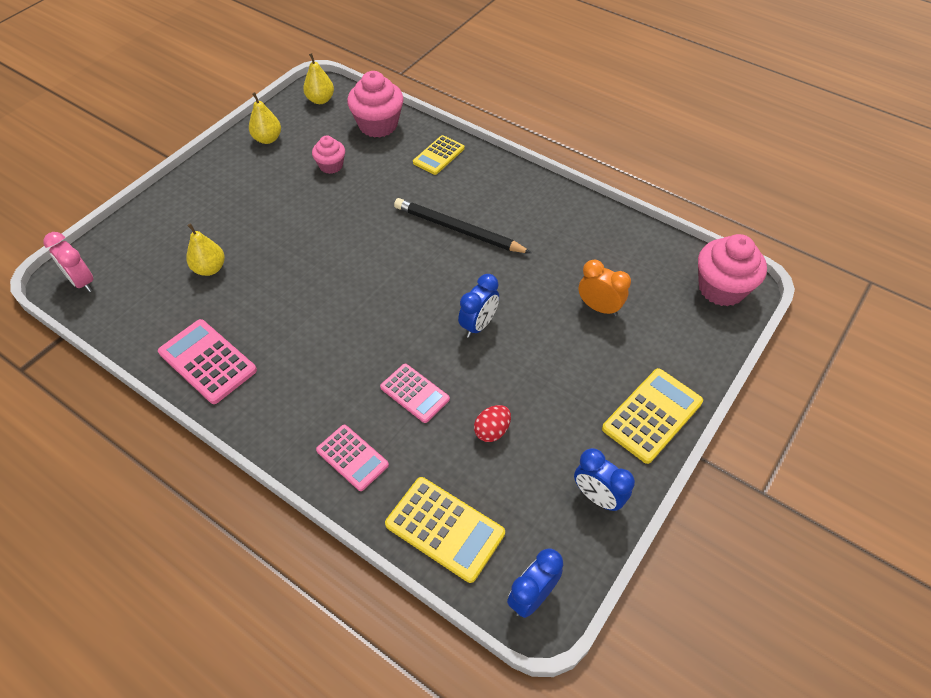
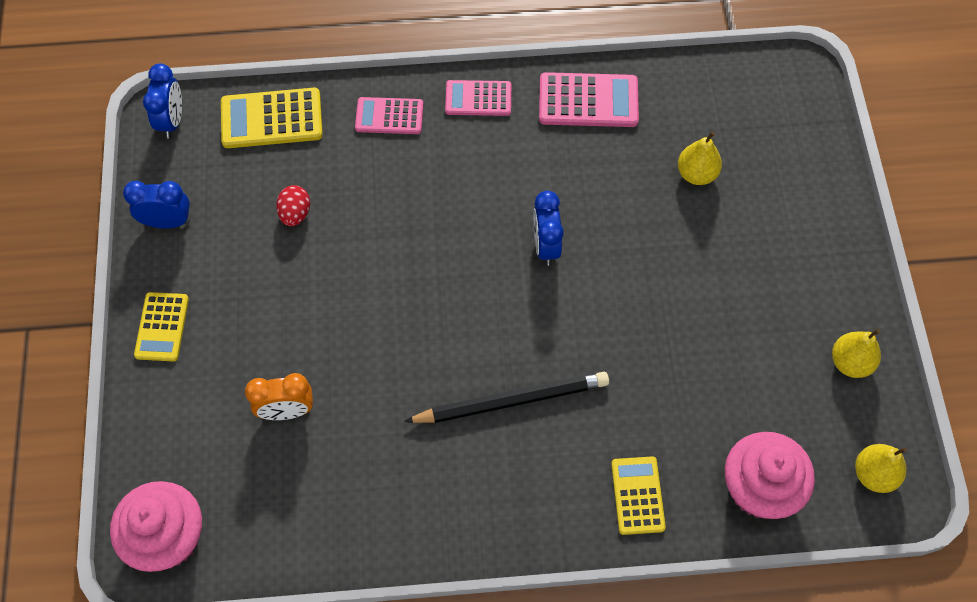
camera: 140 degrees right, 10 degrees up
pink clock [44,232,94,292] -> none
pink cupcake [312,135,345,174] -> none
pink calculator [380,364,450,423] -> pink calculator moved to [445,80,511,116]
blue clock [458,274,499,338] -> blue clock moved to [533,190,564,266]
yellow calculator [602,368,703,464] -> yellow calculator [134,292,189,361], size x0.67

